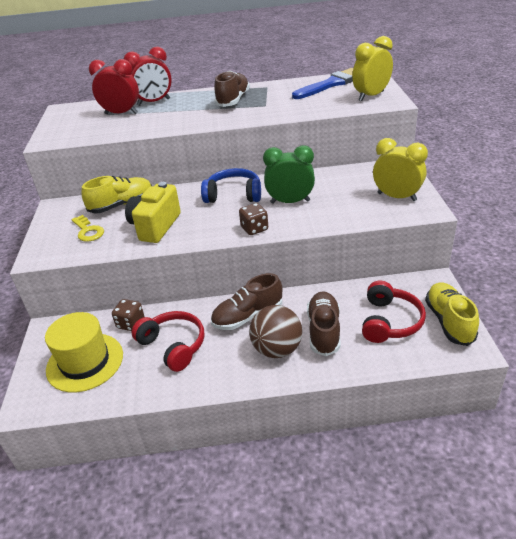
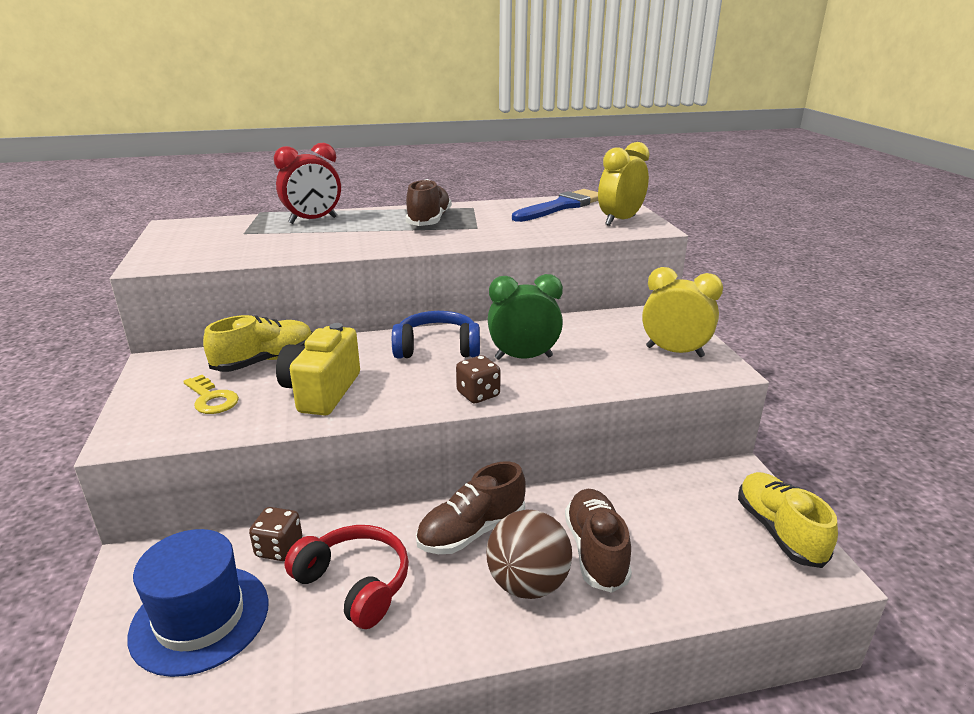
camera: 10 degrees left, 10 degrees down
yellow hat [45,312,123,392] -> blue hat [127,529,269,677]
red clock [89,59,139,114] -> none
red headphones [362,281,426,343] -> none

